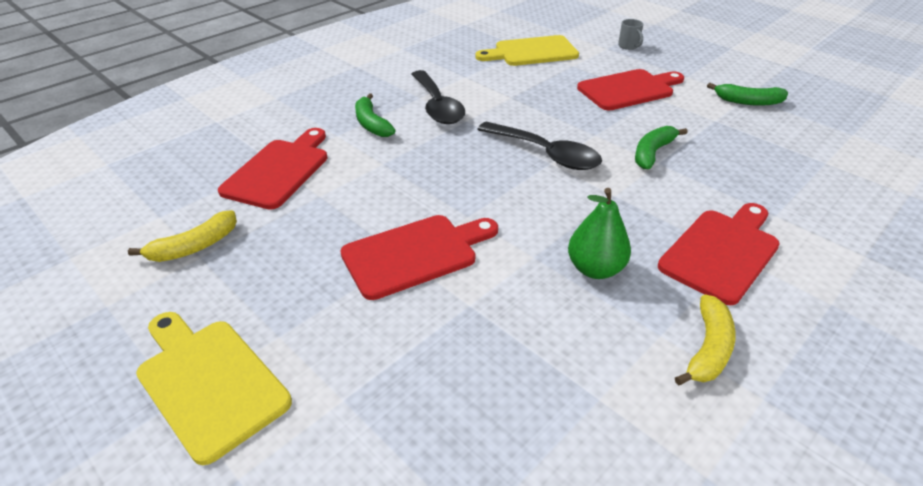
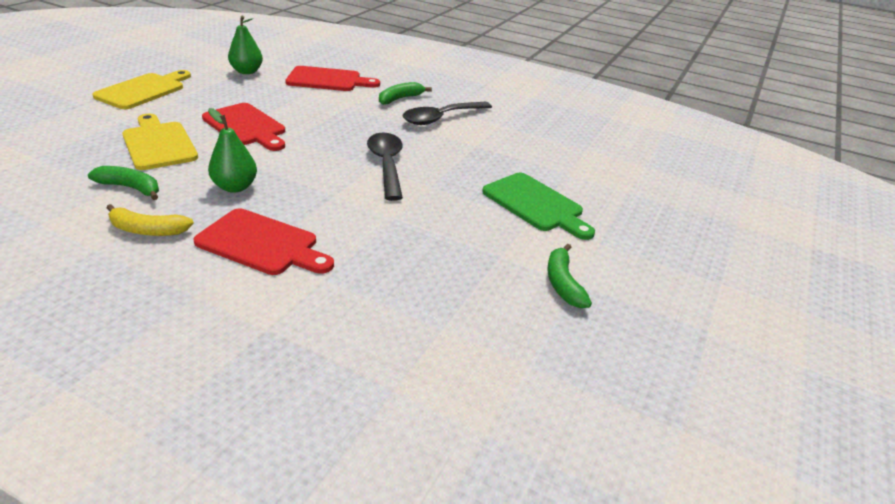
camera: 70 degrees right, 5 degrees down
yellow banana [128,210,237,262] -> green pear [228,16,263,74]
yellow cutting board [475,35,579,66] -> yellow cutting board moved to [122,113,198,170]
black spoon [477,122,602,170] -> black spoon turned 150 degrees clockwise [367,133,403,201]
red cutting board [577,69,684,111] -> green cutting board [482,173,595,240]
grey mug [618,19,643,50] -> none
green banana [635,126,688,169] -> green banana moved to [88,166,159,200]

